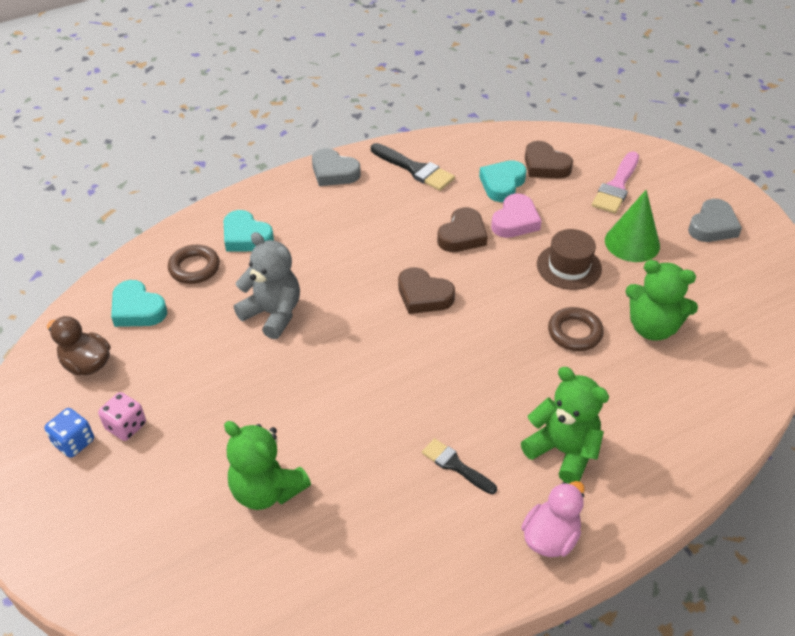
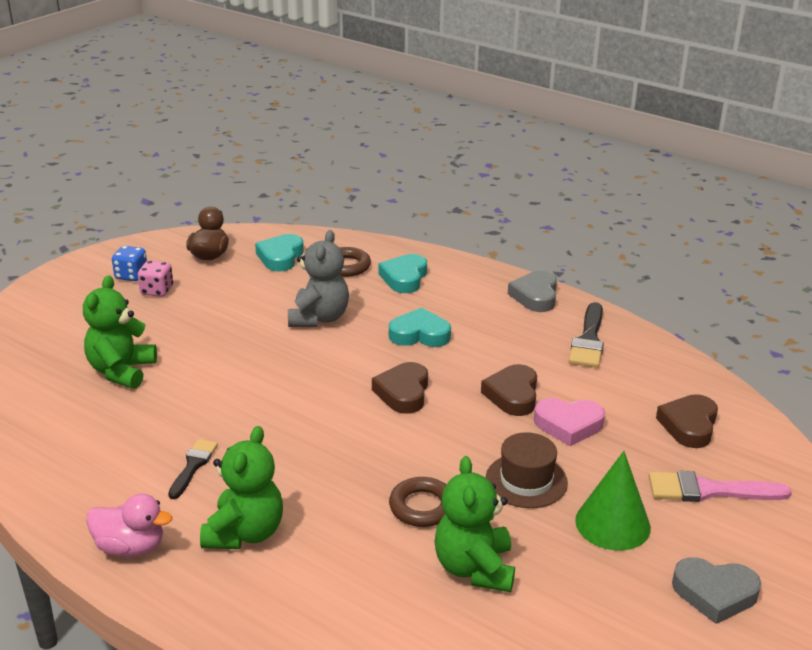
camera: 65 degrees right, 15 degrees down
brown heart [437,207,488,252] -> brown heart turned 90 degrees clockwise [481,364,537,416]
turquoise heart [479,160,527,202] -> turquoise heart moved to [389,308,451,347]

